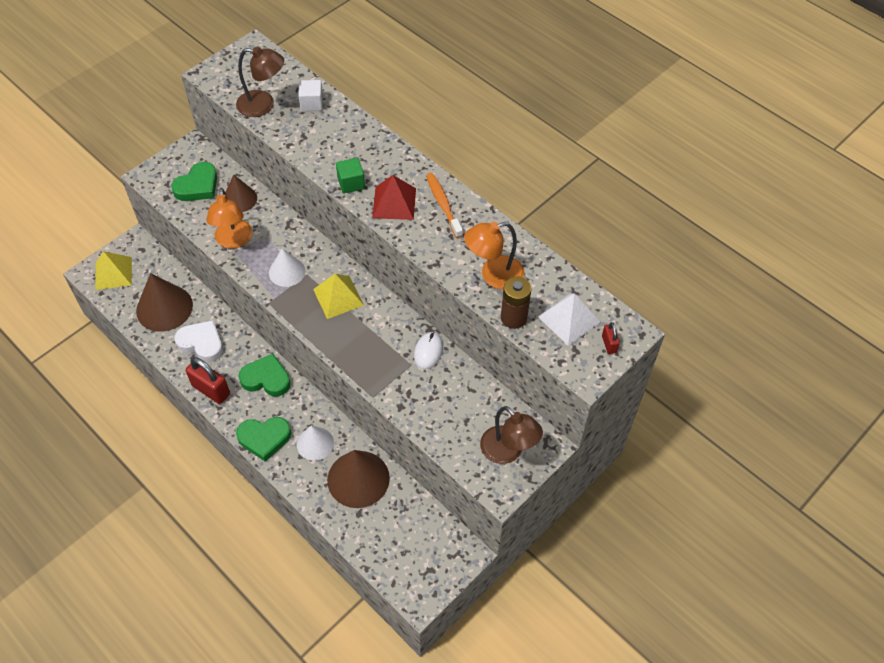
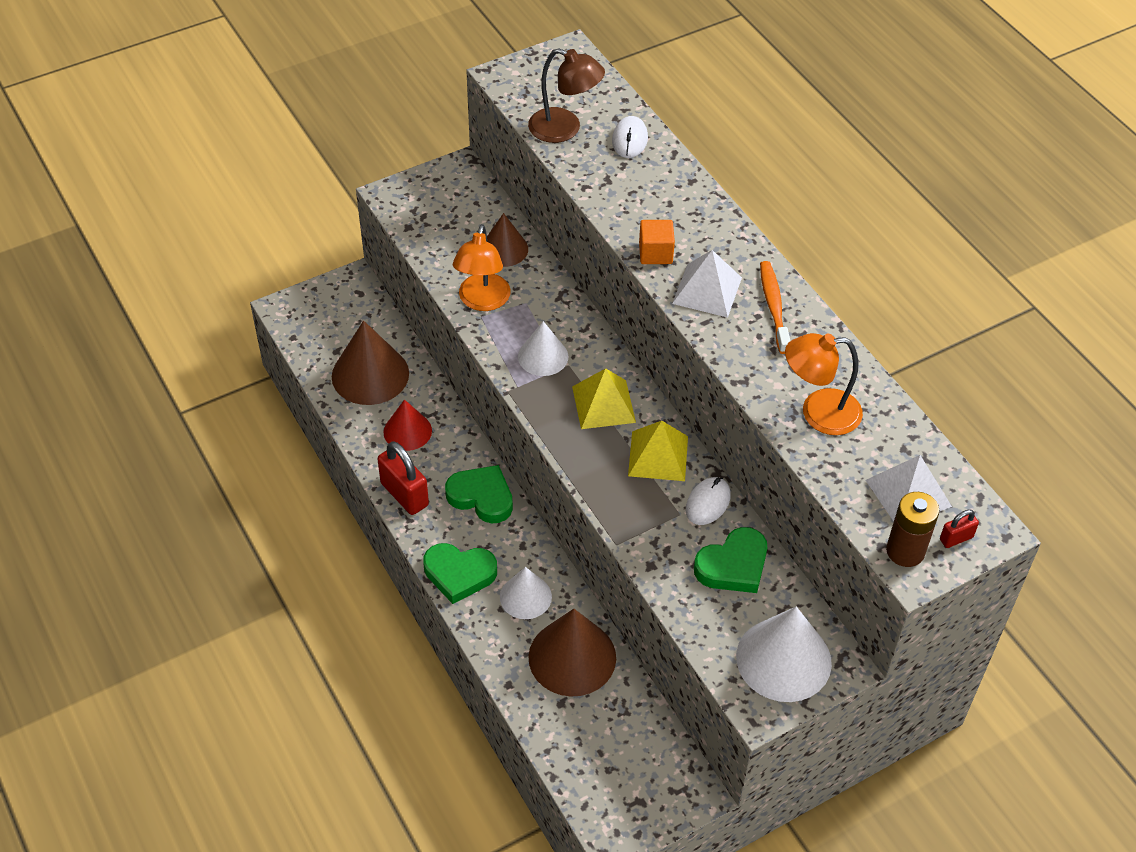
camera: 15 degrees right, 5 degrees down
yellow pyramid [95,251,132,290] -> yellow pyramid moved to [628,421,688,481]
green heart [171,162,217,201] -> green heart moved to [694,527,767,593]
white heart [174,320,223,362] -> red cone [383,399,432,451]
white cube [298,80,323,111] -> white mouse [612,116,648,158]
green cube [336,158,365,194] -> orange cube [639,220,675,264]
red pyramid [372,175,416,220] -> white pyramid [672,250,742,318]
brown lamp [480,406,543,464] -> white cone [736,607,832,702]
brown battery [501,277,531,329] -> brown battery moved to [886,492,939,567]
red padlock [602,322,620,354] -> red padlock turned 60 degrees clockwise [940,509,979,548]

